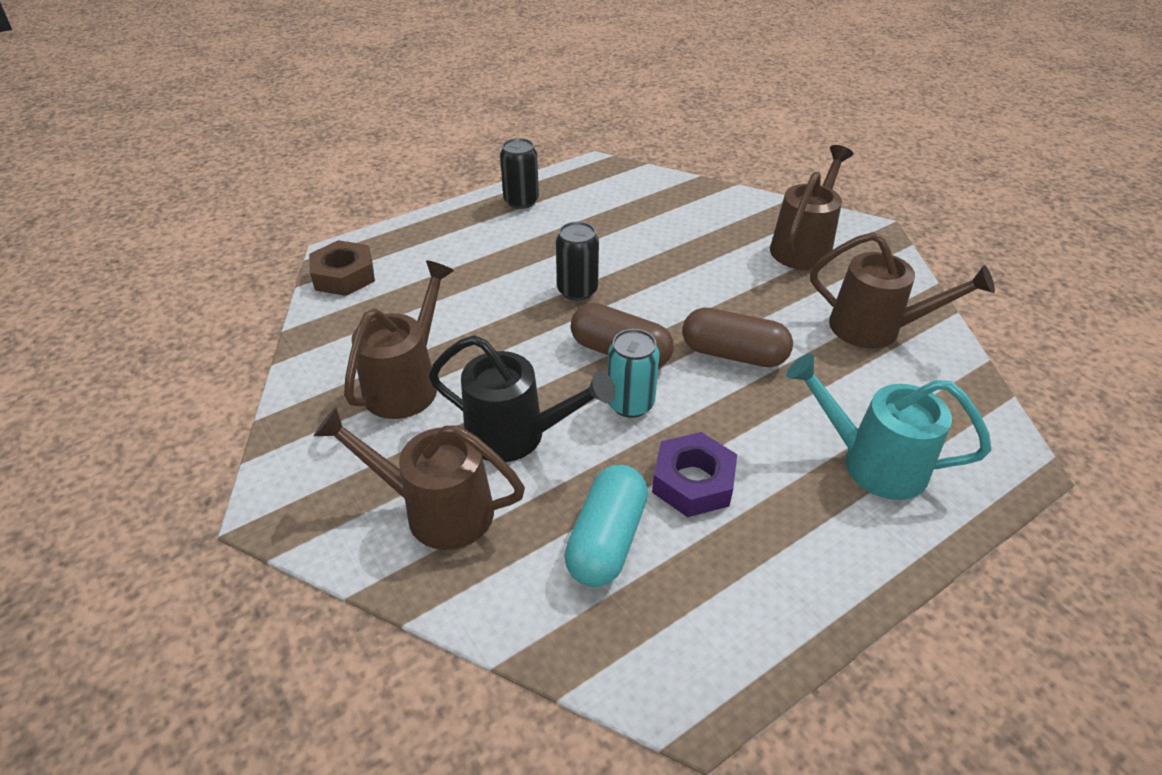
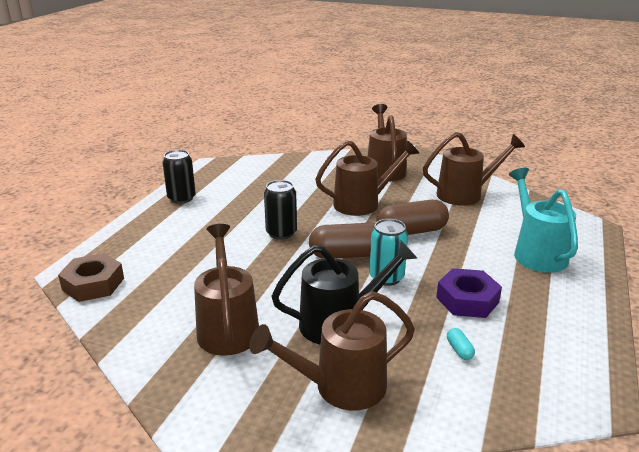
camera: 35 degrees left, 15 degrees down
turquoise capsule [564,465,648,587] -> turquoise capsule [447,328,475,360], size x0.40
turquoise watering can [786,354,991,500] -> turquoise watering can turned 90 degrees clockwise [509,168,578,273]
none -> brown watering can [315,140,420,216]

